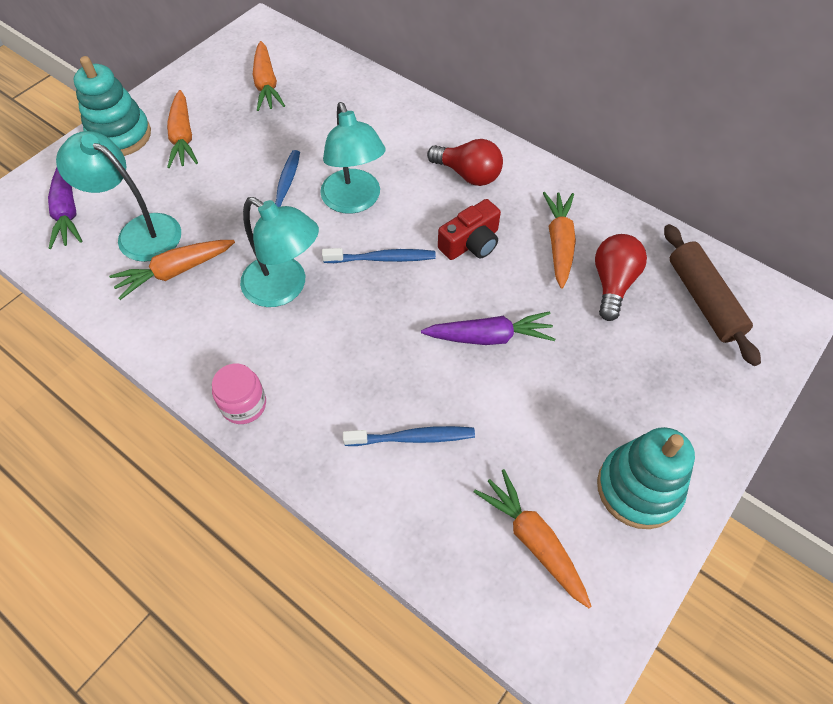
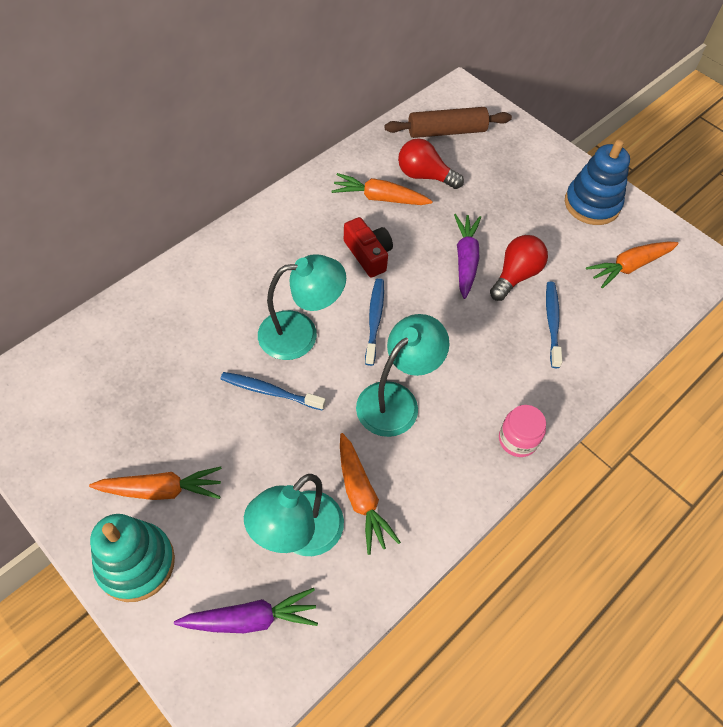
camera: 85 degrees left, 0 degrees up
orange carrot [253,41,285,111] -> none
red light bulb [427,139,503,186] -> red light bulb moved to [490,235,548,301]
turquoise stacking toy [597,427,695,529] -> blue stacking toy [565,139,630,225]

